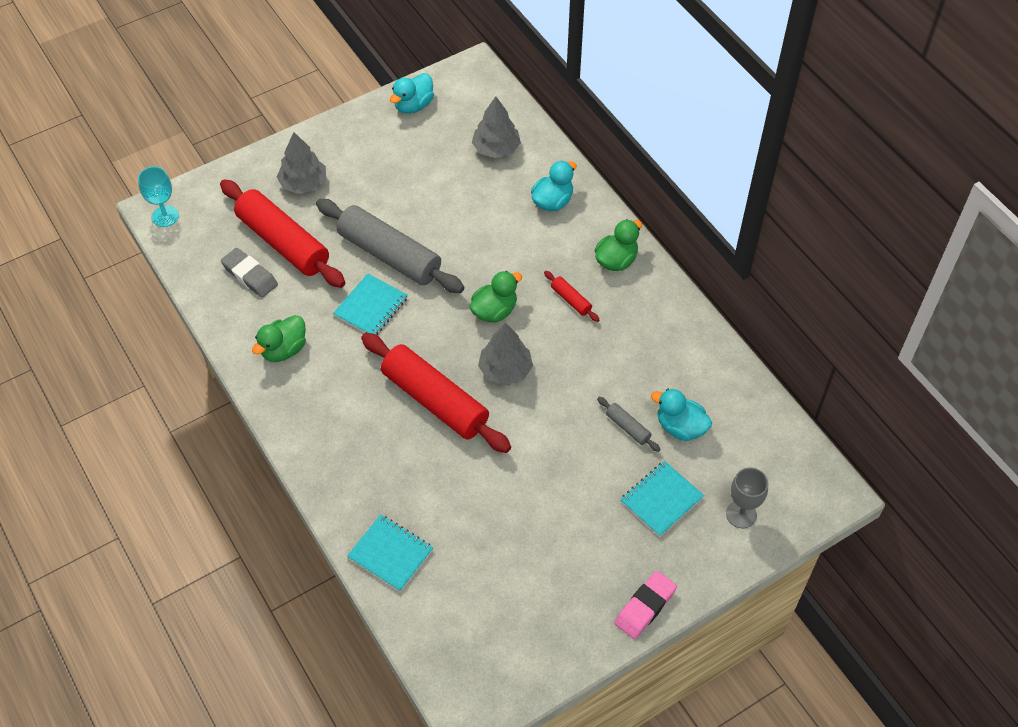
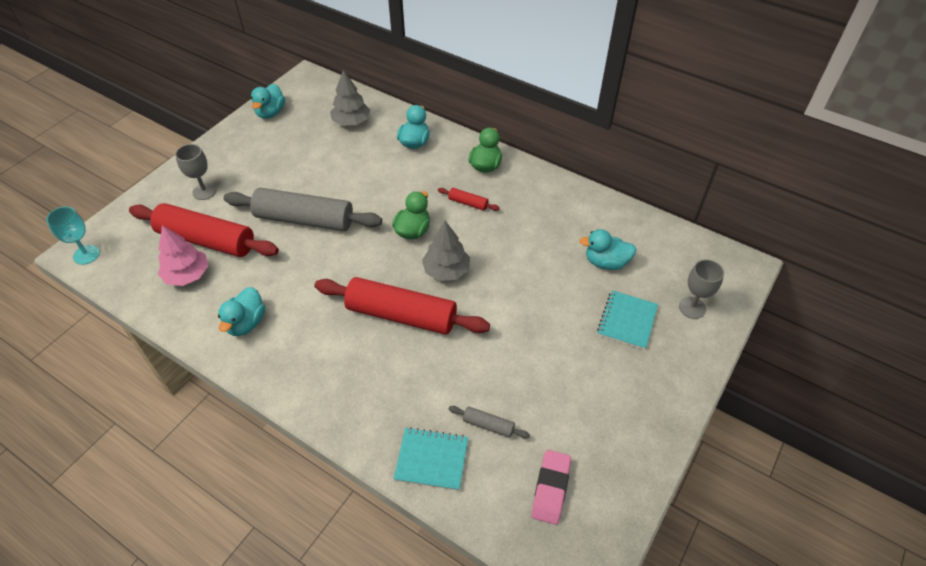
camera: 25 degrees left, 5 degrees down
grey eraser [221,248,278,298] -> pink tree [158,225,208,286]
green duck [252,315,306,362] -> turquoise duck [218,287,265,336]
grey tree [277,132,326,194] -> grey goblet [175,144,216,200]
turquoise notebook [333,274,408,335] -> none
grey rolling pin [597,397,661,452] -> grey rolling pin moved to [449,406,530,438]
pink eraser [614,571,677,639] -> pink eraser moved to [531,450,571,525]

